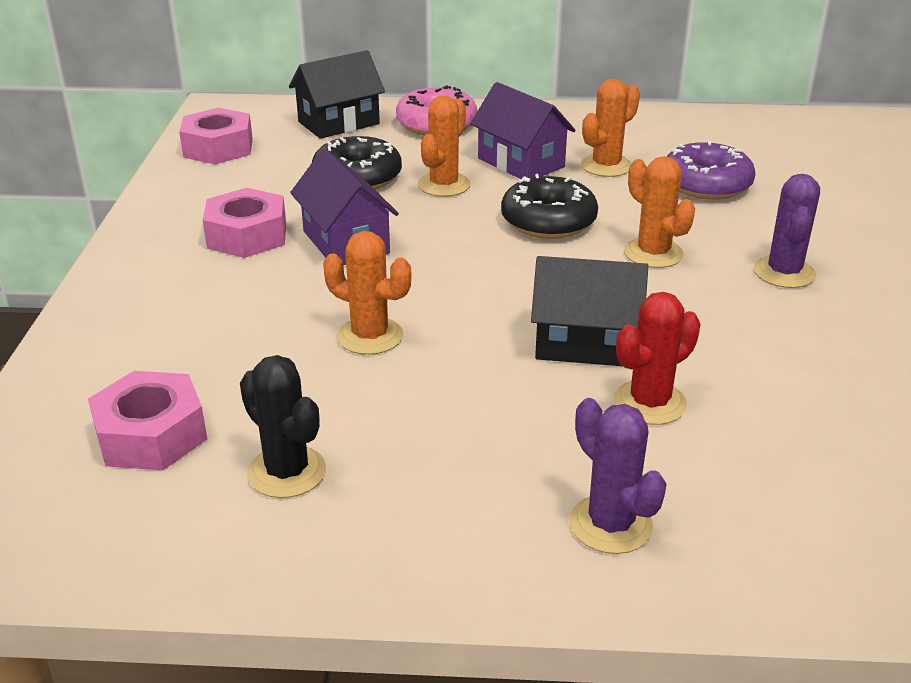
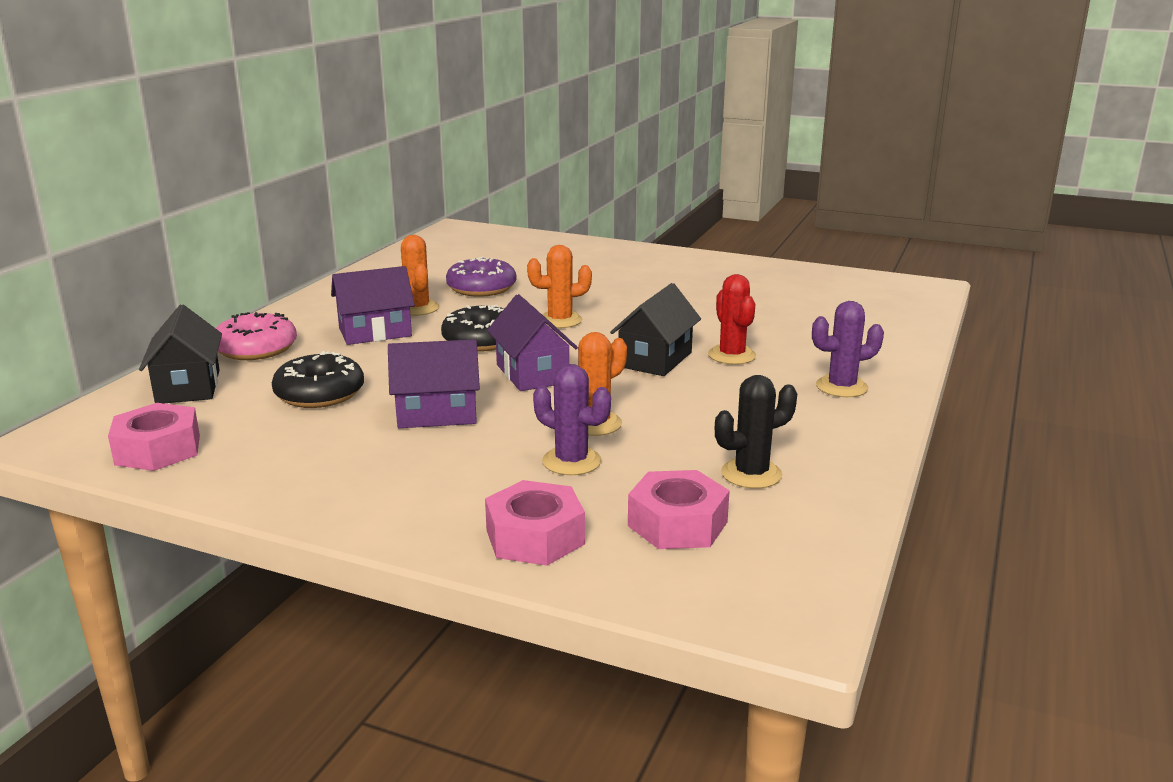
camera: 70 degrees left, 10 degrees down
pink nut [203,188,286,258] -> pink nut moved to [485,480,585,566]
orange cactus [418,96,470,197] -> none
purple cactus [753,174,820,288] -> purple cactus moved to [533,364,611,475]
none -> purple house [487,294,578,391]

